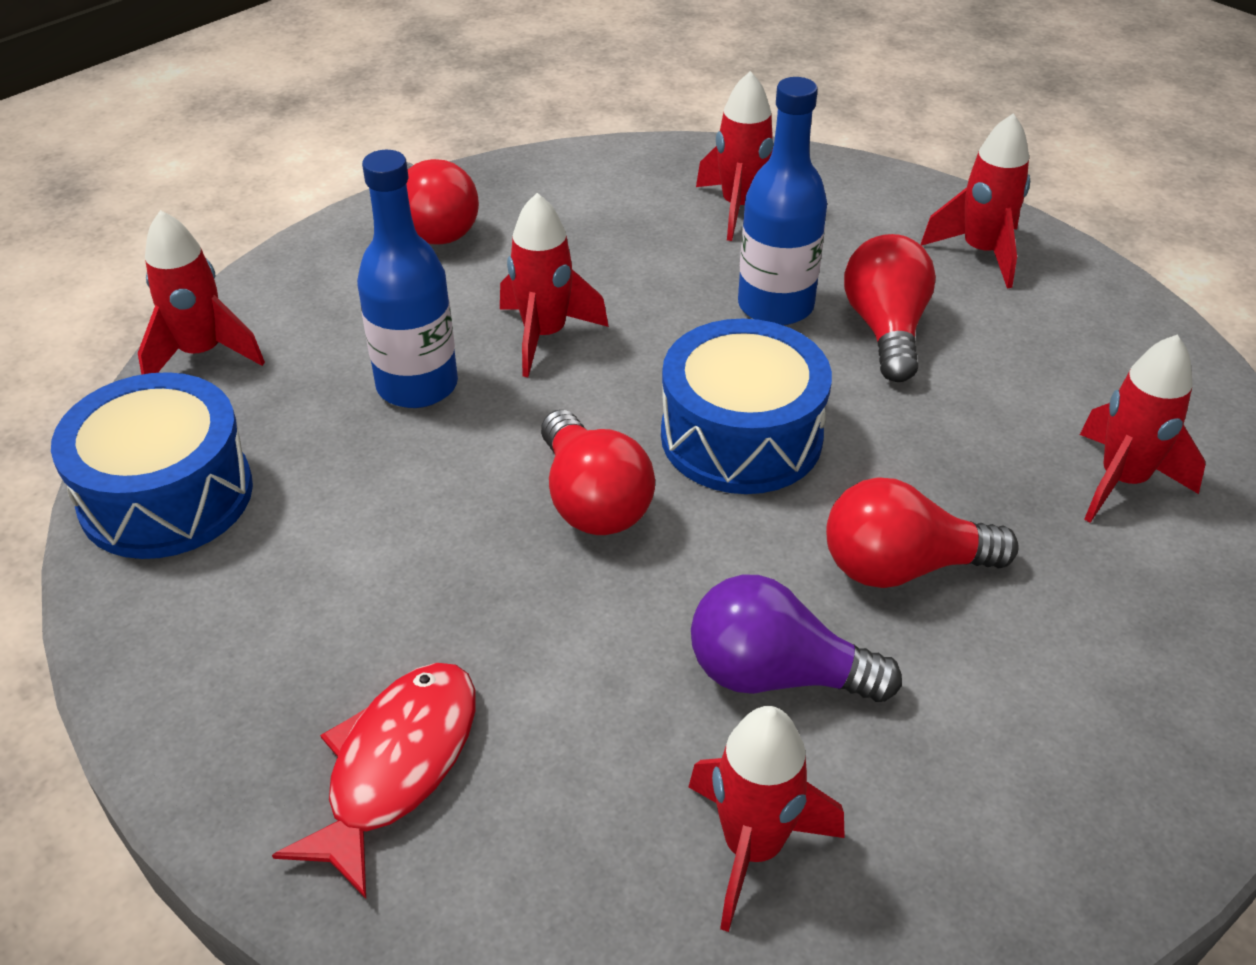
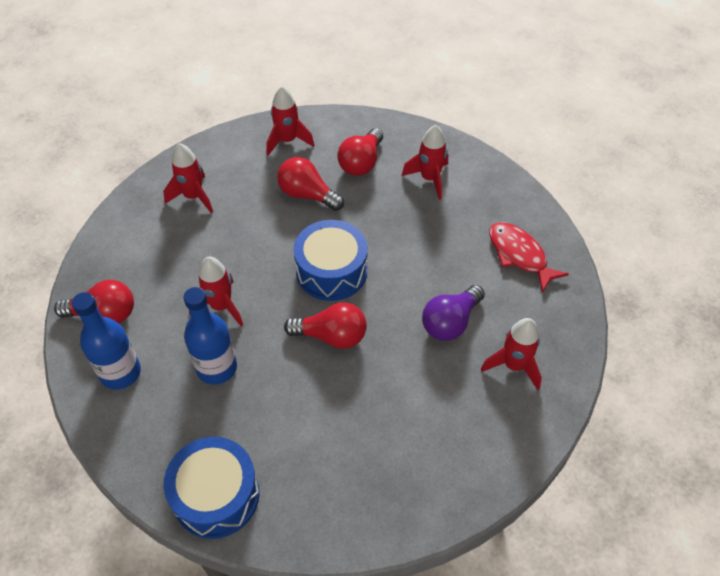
camera: 60 degrees left, 10 degrees up
red rocket [138,210,265,375] -> none
red fish [272,663,476,898] -> red fish moved to [489,222,569,293]
blue bottle [738,77,827,325] -> blue bottle moved to [72,292,141,390]
red light bulb [826,478,1019,588] -> red light bulb moved to [337,128,383,176]

